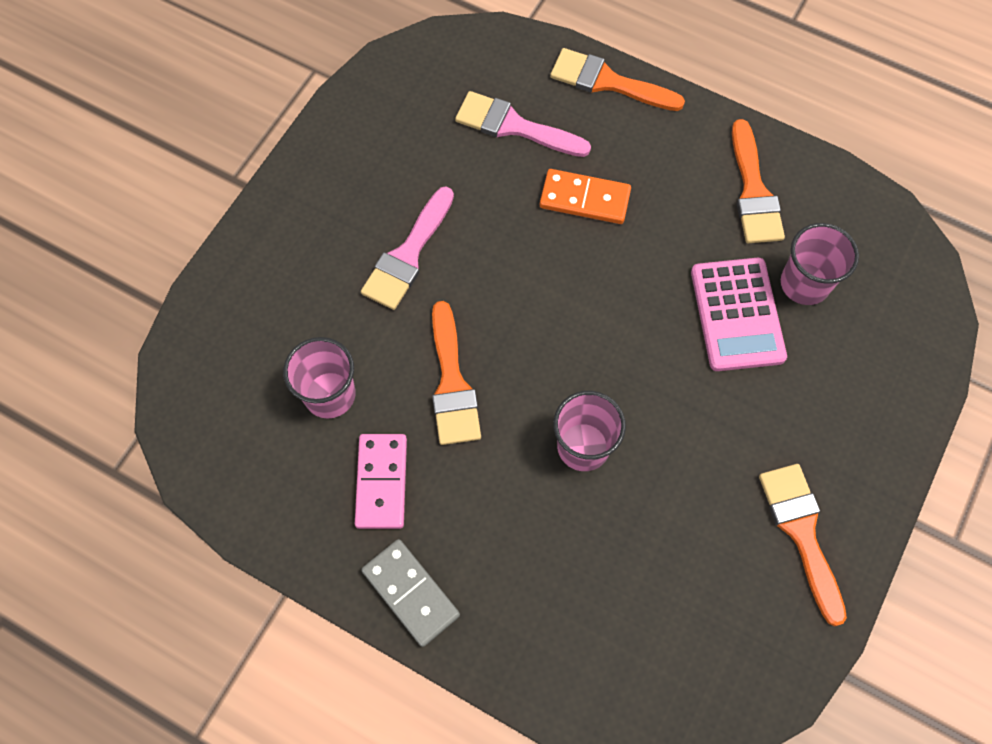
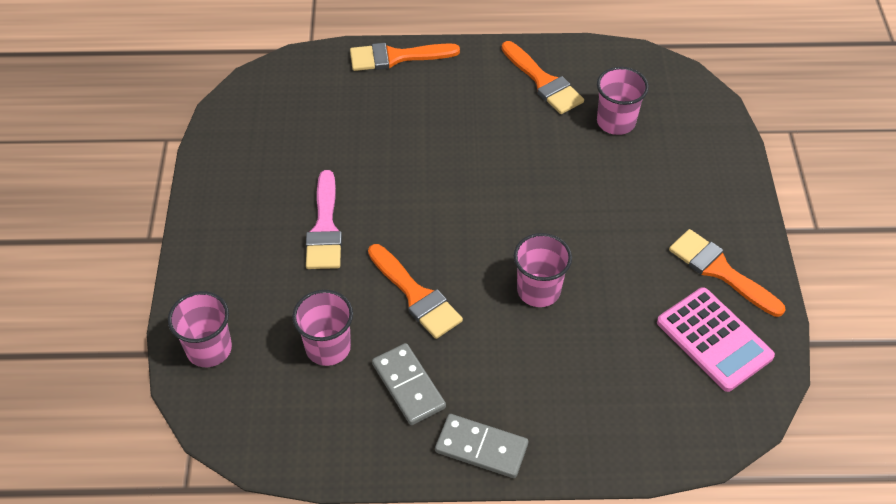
camera: 30 degrees left, 15 degrees down
pink domino [355,434,407,529] -> grey domino [372,343,446,425]
pink brush [455,91,591,157] -> none
orange domino [540,169,631,224] -> none
pink calculator [691,258,787,371] -> pink calculator moved to [657,287,775,392]
none -> pink cup [168,291,232,367]

